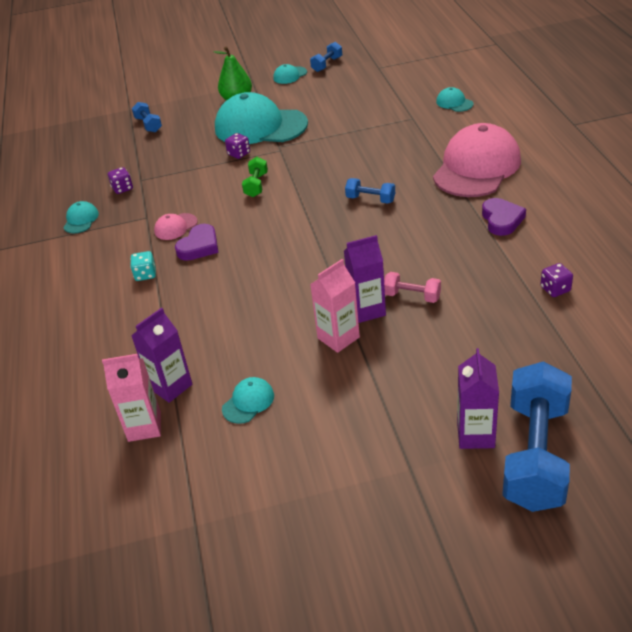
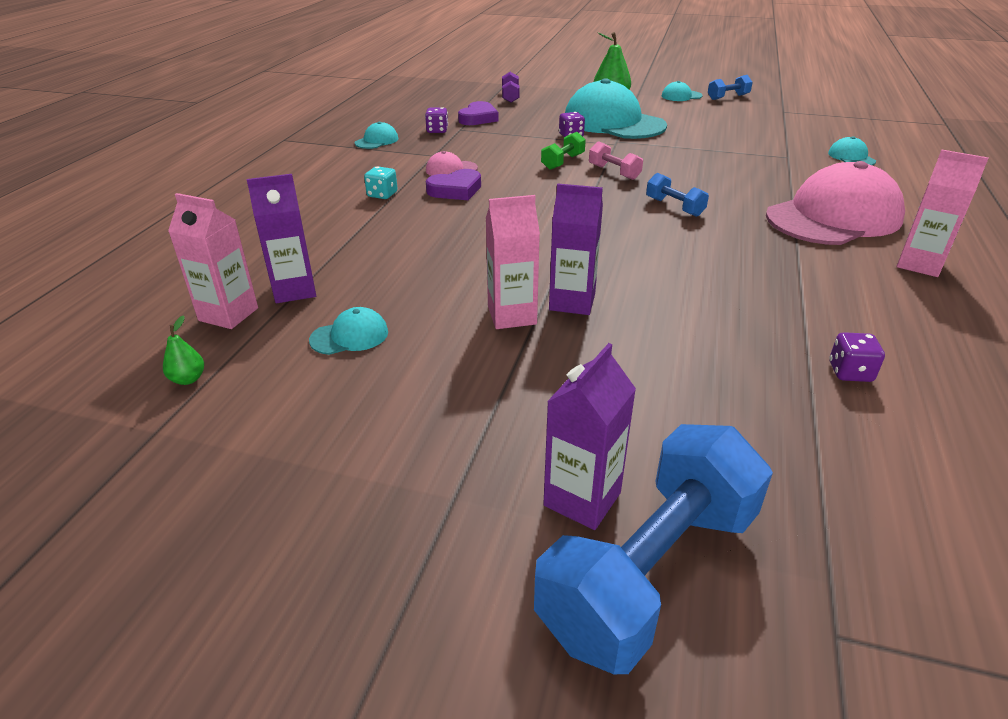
camera: 25 degrees right, 5 degrees down
blue dumbbell [132,102,162,132] -> purple dumbbell [502,72,520,103]
pink dumbbell [384,272,441,303] -> pink dumbbell moved to [589,141,643,180]
purple heart [482,198,526,236] -> purple heart moved to [458,101,499,125]
none -> green pear [163,315,204,385]
none -> pink carton [897,150,989,277]

